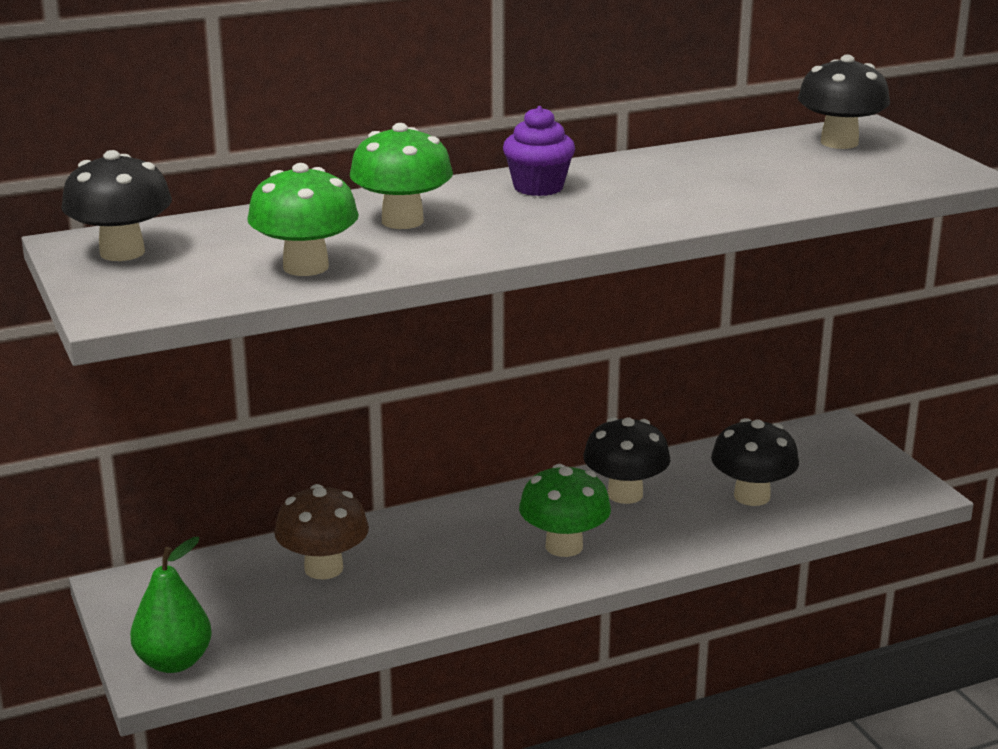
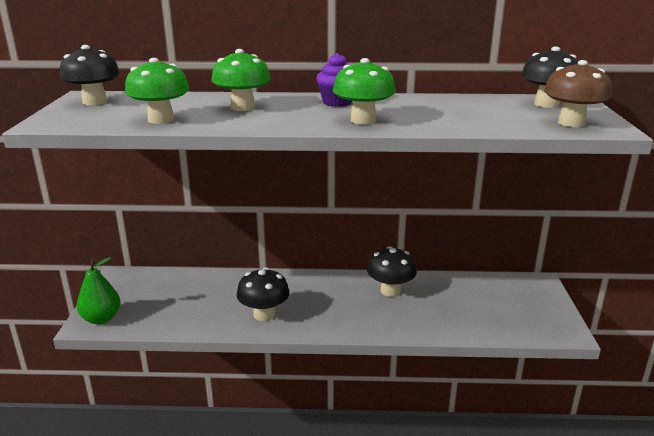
camera: 25 degrees right, 0 degrees up
brown mushroom [274,484,369,579] -> brown mushroom moved to [544,60,612,127]
green mushroom [519,464,611,557] -> green mushroom moved to [333,58,396,124]
black mushroom [711,418,799,506] -> black mushroom moved to [237,267,290,321]

